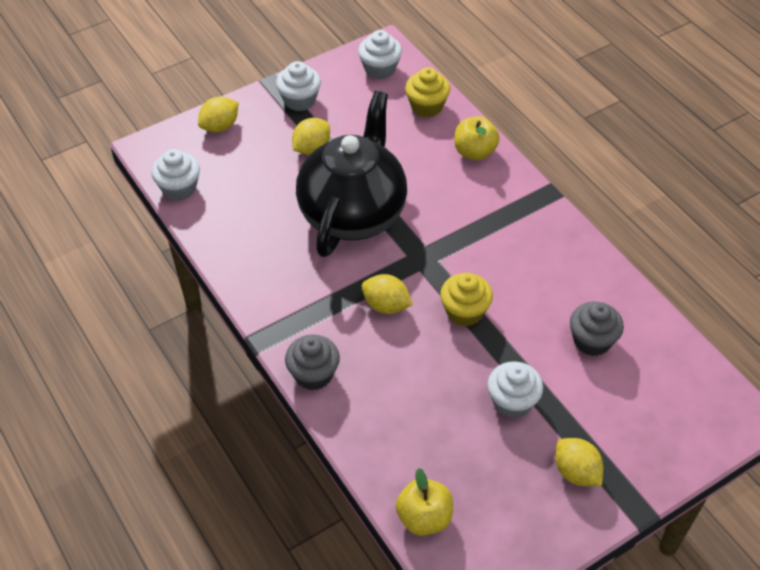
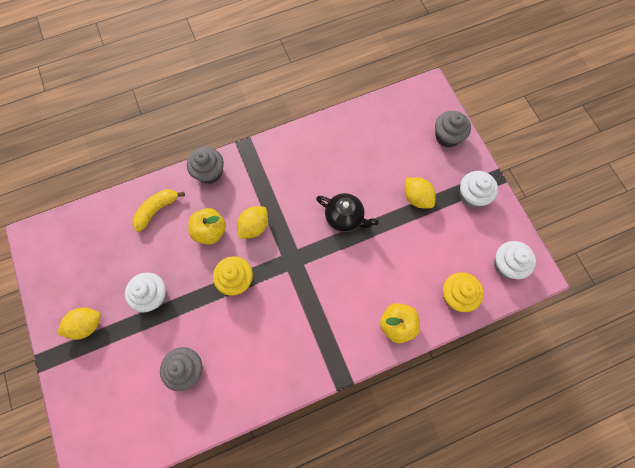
camera: 100 degrees right, 20 degrees up
white cupcake [151,149,200,201] -> none
yellow lemon [198,96,238,133] -> grey cupcake [435,111,471,148]
black teapot [296,91,407,257] -> black teapot [316,193,378,232], size x0.47
yellow apple [396,468,453,536] -> yellow apple moved to [188,208,226,245]
none -> yellow banana [132,189,185,232]

